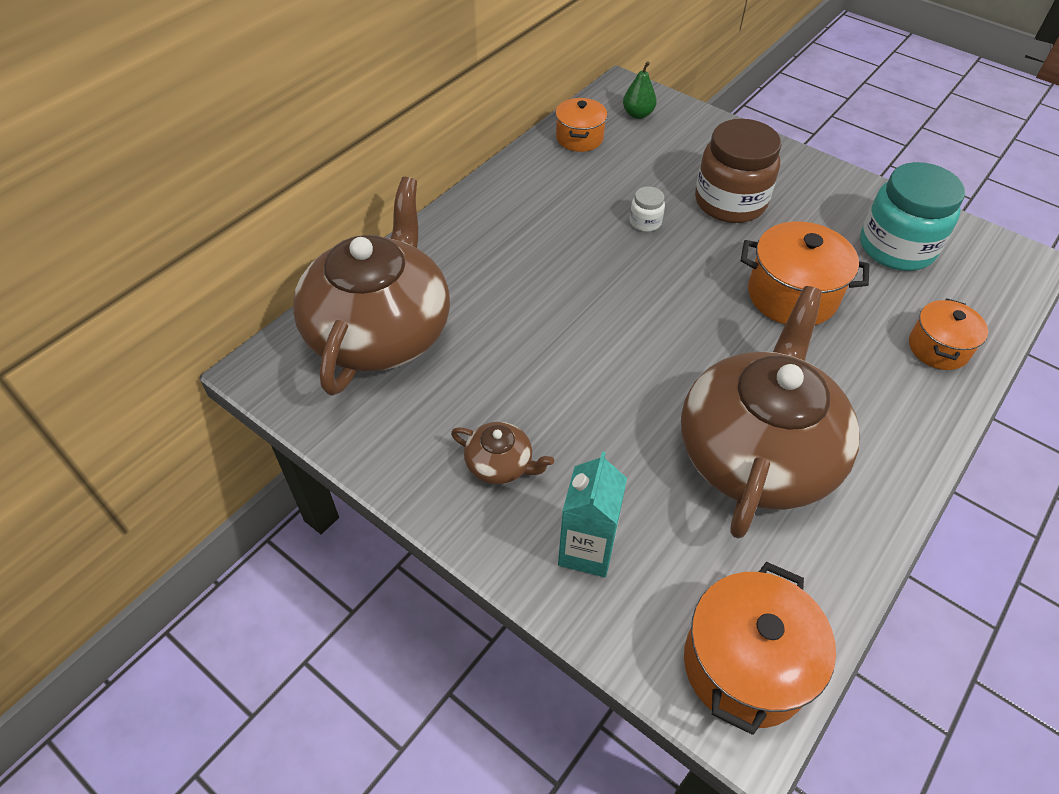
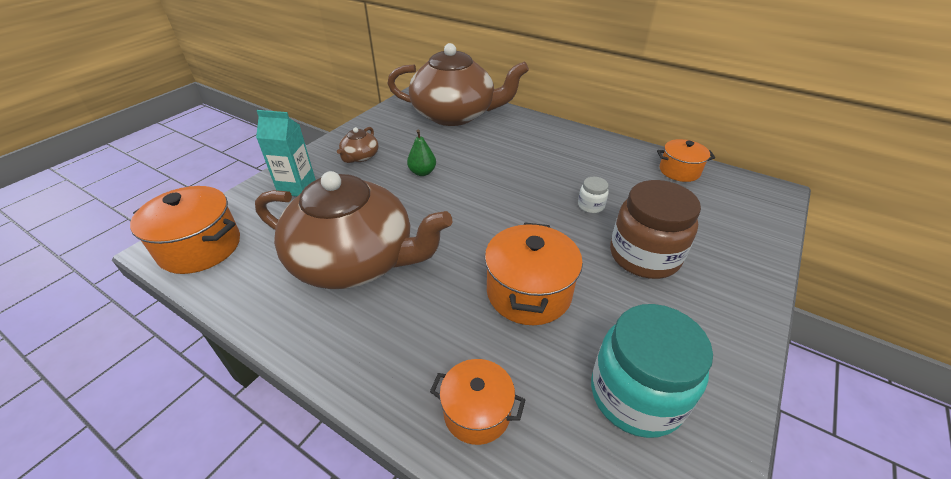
camera: 85 degrees right, 10 degrees down
green pear [623,61,657,119] -> green pear moved to [407,130,436,176]

